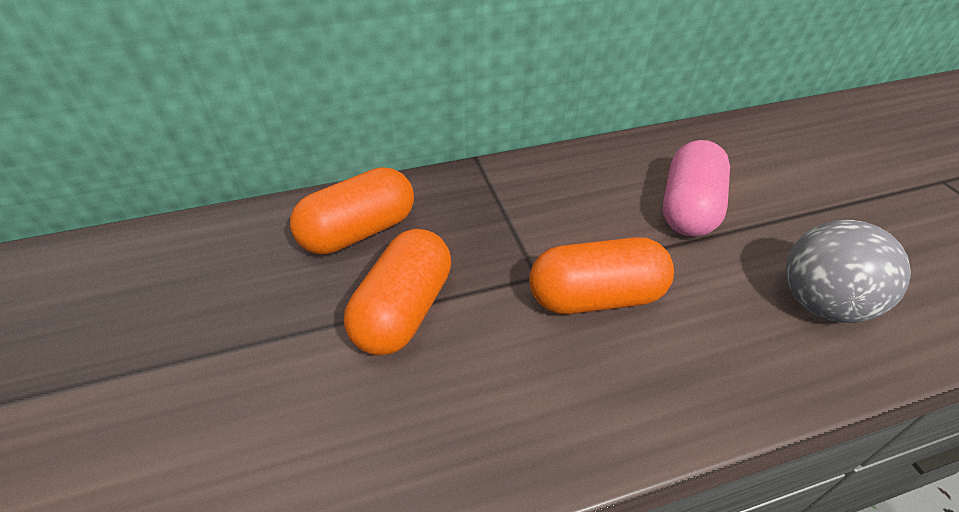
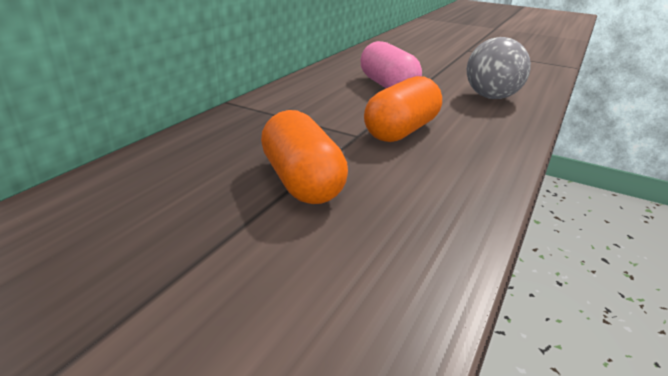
camera: 45 degrees left, 15 degrees down
orange capsule [290,167,414,255] -> none

